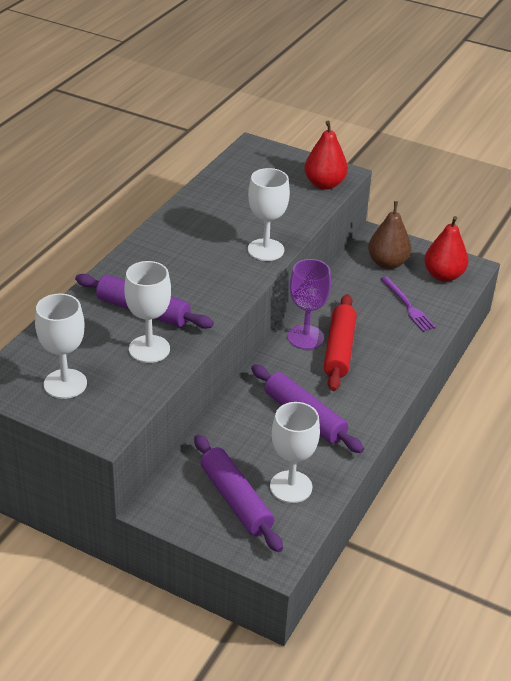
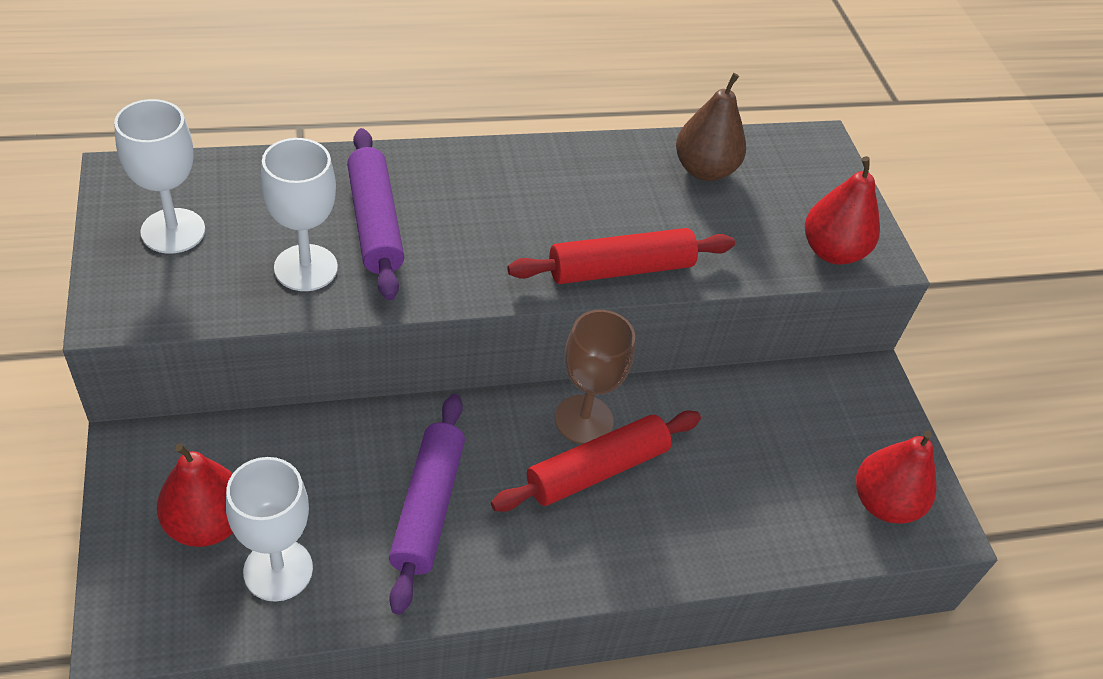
camera: 45 degrees right, 10 degrees up
purple rolling pin [194,435,283,552] -> red pear [157,443,233,547]
white goblet [248,168,290,261] -> red rolling pin [507,228,735,284]
purple goblet [288,259,331,350] -> brown goblet [555,310,635,444]
brown pear [368,201,411,269] -> brown pear moved to [676,73,746,181]
purple fork [381,276,436,332] -> none

